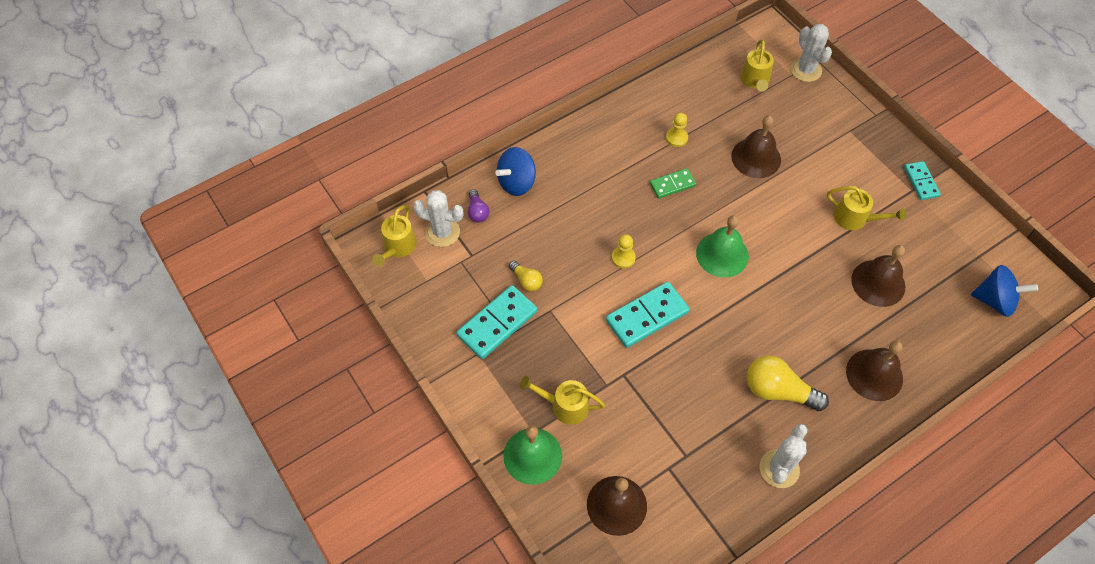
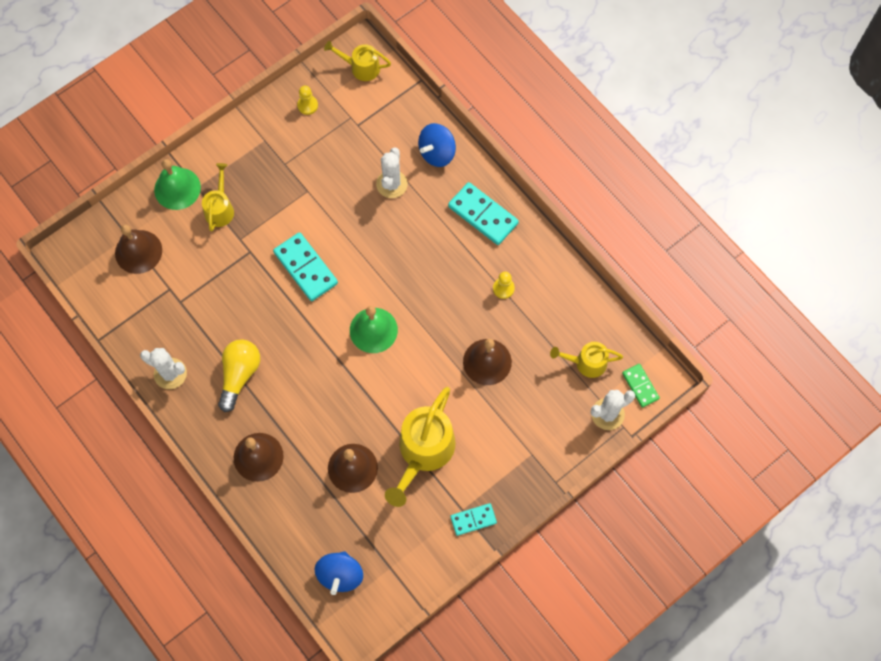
camera: 85 degrees right, 10 degrees up
white cactus [413,190,464,247] -> white cactus moved to [376,147,408,198]
turquoise domino [456,285,538,359] -> turquoise domino moved to [448,182,519,245]
purple light bulb [468,189,489,223] -> none
blue spinning top [495,147,536,196] -> blue spinning top turned 90 degrees counterclockwise [418,123,456,167]
yellow light bulb [509,261,543,291] -> none
yellow pawn [612,234,636,269] -> yellow pawn moved to [297,86,318,115]
green domino [650,168,696,199] -> green domino moved to [622,364,660,408]
yellow watering can [827,186,906,230] -> yellow watering can [385,387,456,507], size x1.78

